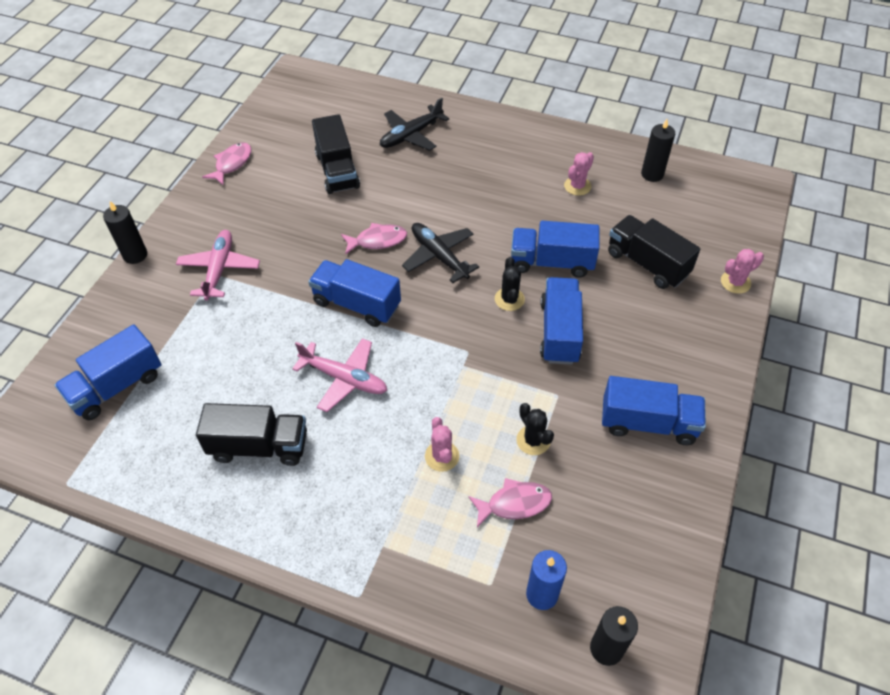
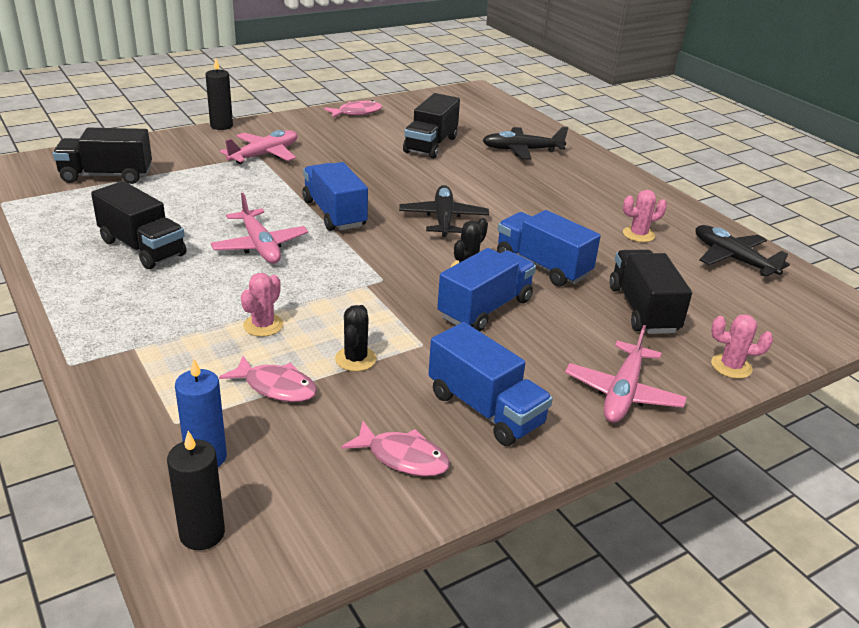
camera: 35 degrees right, 20 degrees down
blue truck [55,324,162,420] -> black truck [53,128,152,184]
pink fish [341,223,407,255] -> pink fish moved to [341,421,450,477]
black candle [641,119,675,182] -> black plane [695,225,790,276]
none -> pink plane [565,325,687,423]

